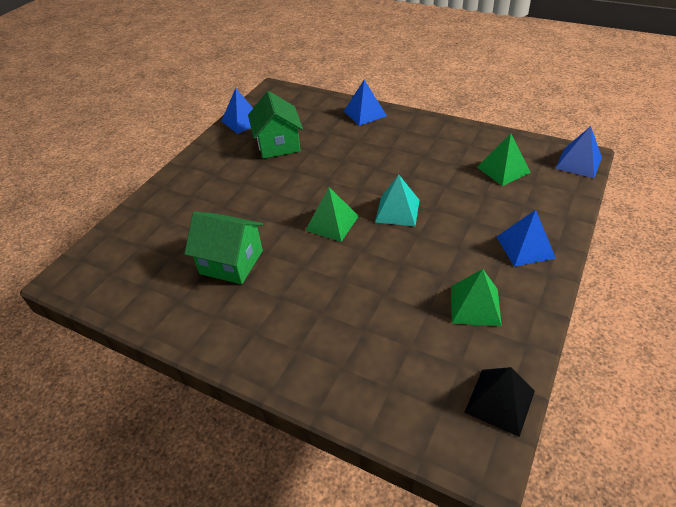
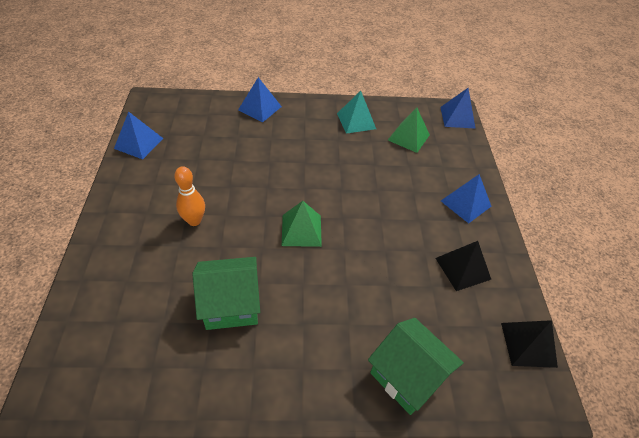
camera: 35 degrees left, 5 degrees up
green house [248,91,303,159] -> green house moved to [368,318,464,415]
turquoise pyramid [375,175,420,226] -> turquoise pyramid moved to [337,91,376,134]
green pyramid [451,269,502,327] -> black pyramid [435,241,491,291]
none -> orange bowling pin [174,166,205,226]

